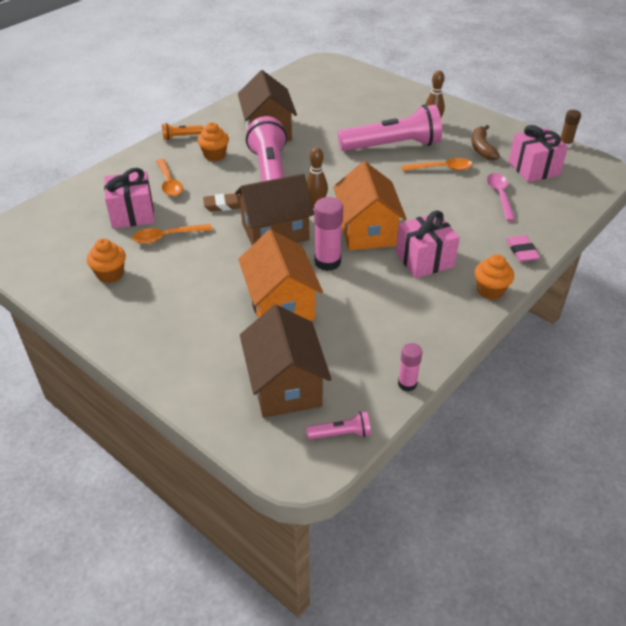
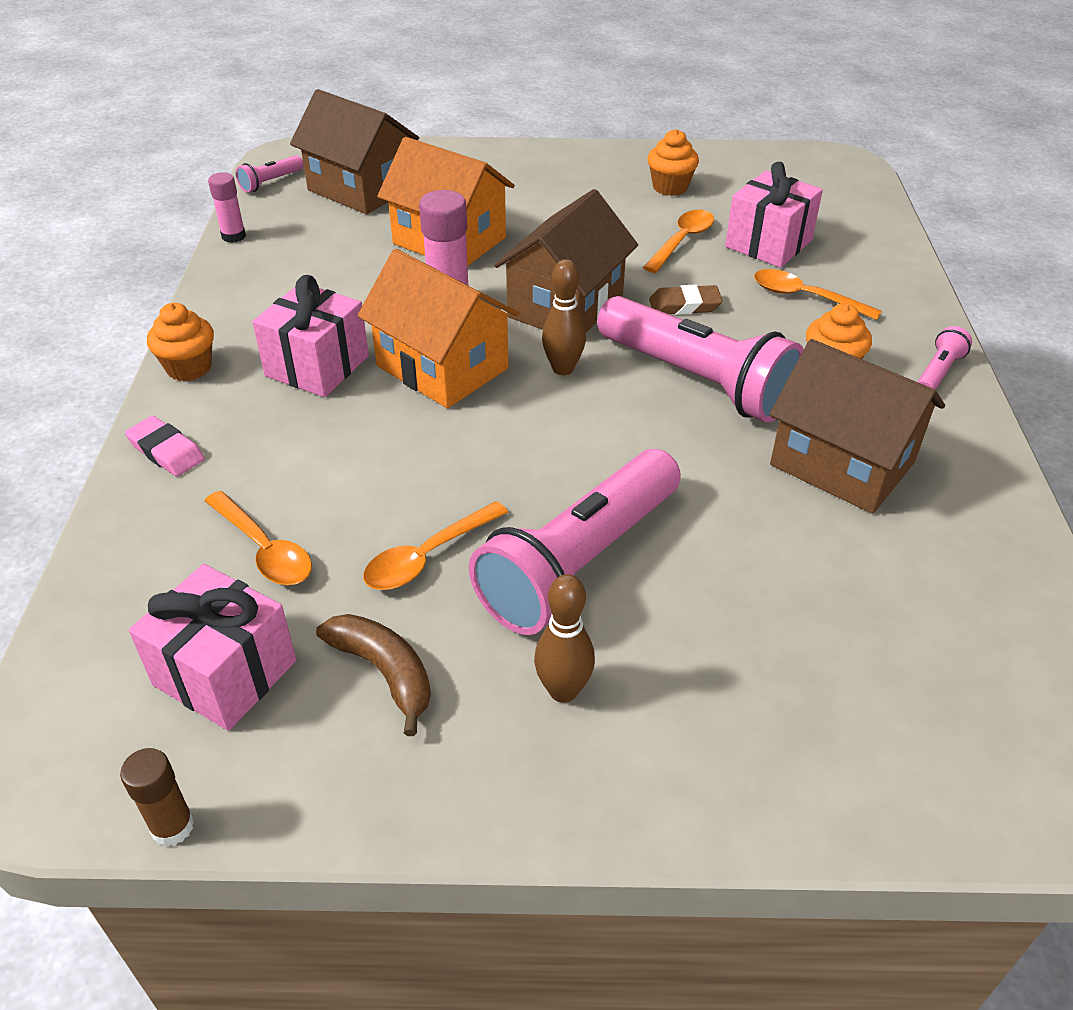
camera: 140 degrees right, 0 degrees up
orange flashlight [162,123,204,140] -> pink flashlight [918,326,972,390]
brown eraser [203,193,241,211] -> brown eraser turned 45 degrees clockwise [649,285,723,315]
pink spoon [487,173,515,221] -> orange spoon [204,491,312,585]

